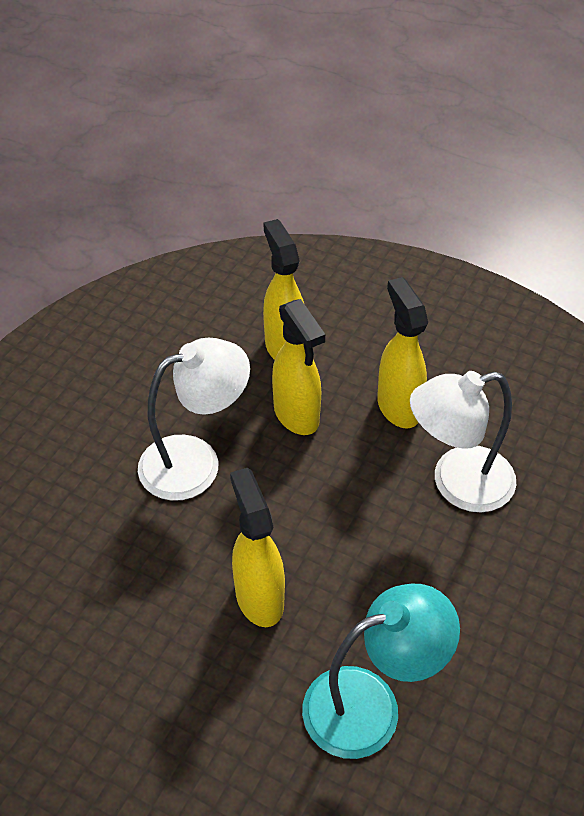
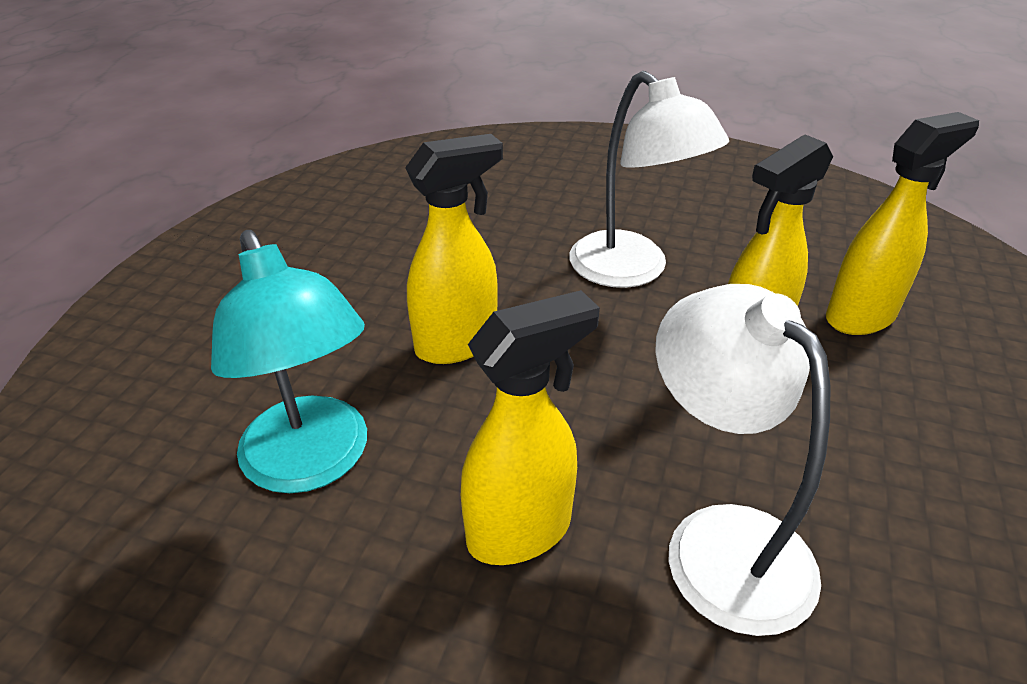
camera: 80 degrees right, 10 degrees down
yellow spray bottle [377,277,428,429] -> yellow spray bottle moved to [461,290,600,565]

